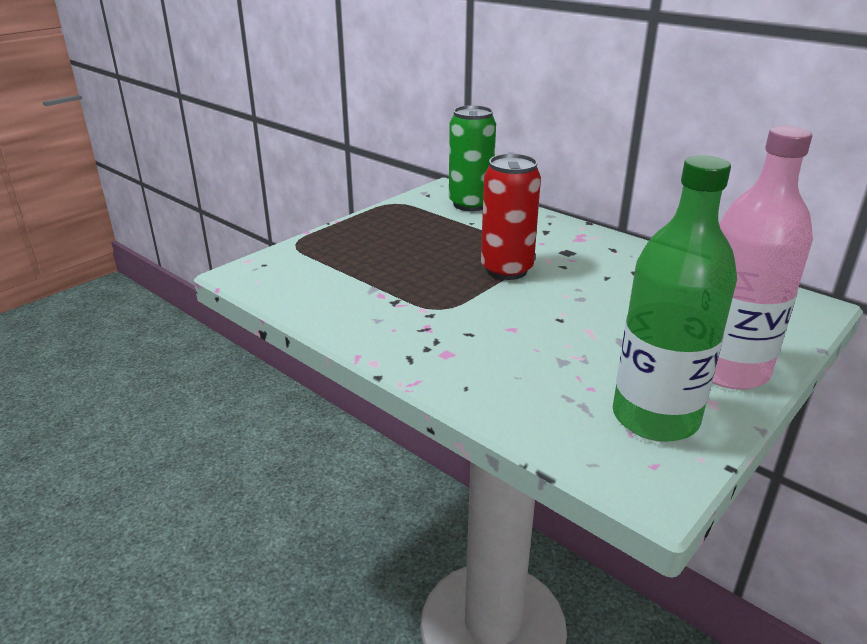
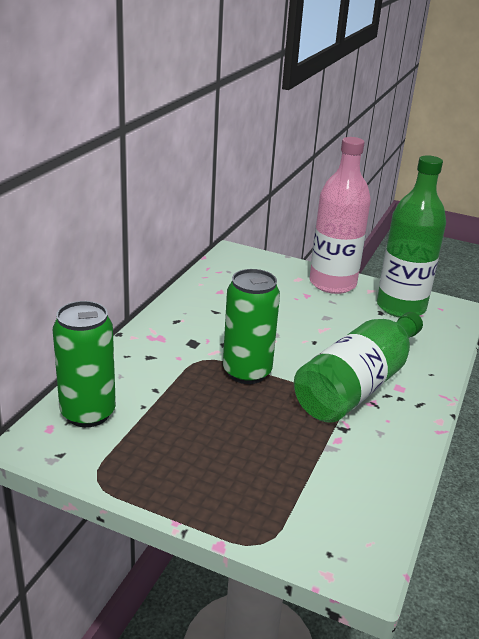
camera: 110 degrees left, 0 degrees up
red can [481,154,541,280] -> green can [223,269,280,384]
none -> green bottle [294,312,423,423]

